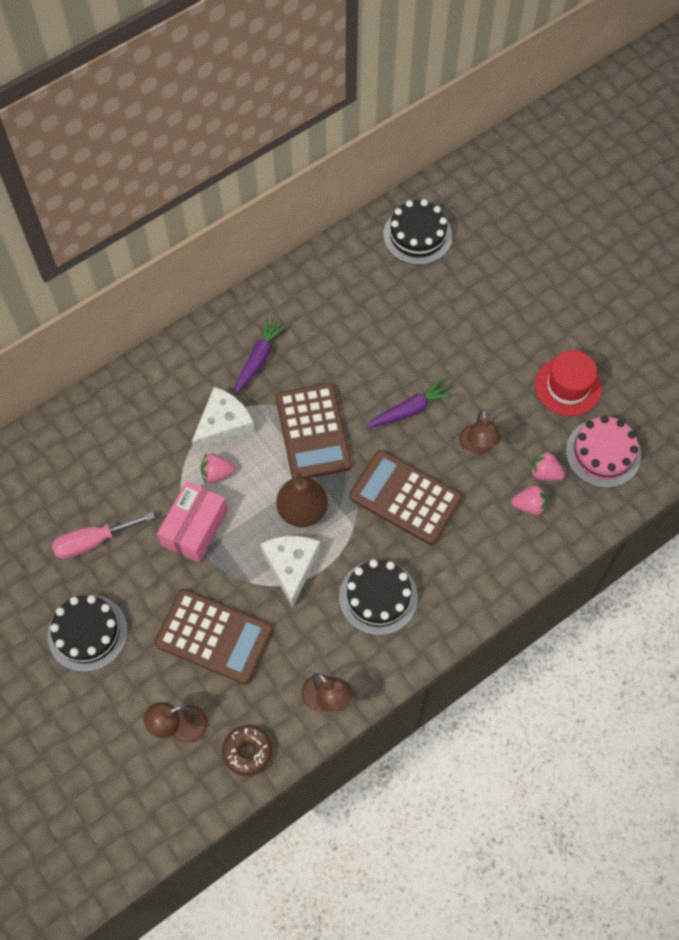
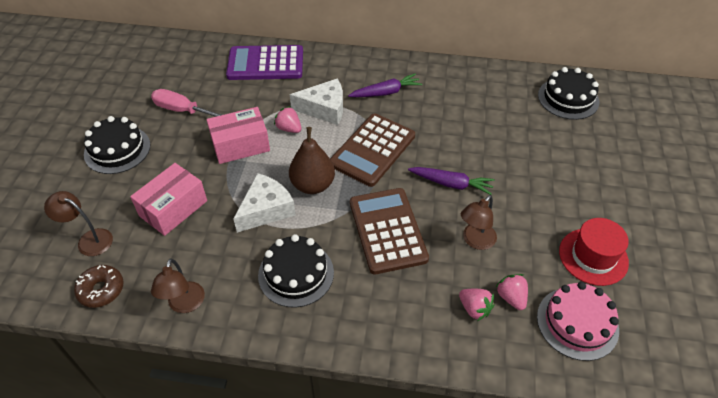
camera: 45 degrees right, 15 degrees down
brown calculator [155,589,273,684] -> pink box [130,163,207,236]
none -> purple calculator [226,45,303,80]

